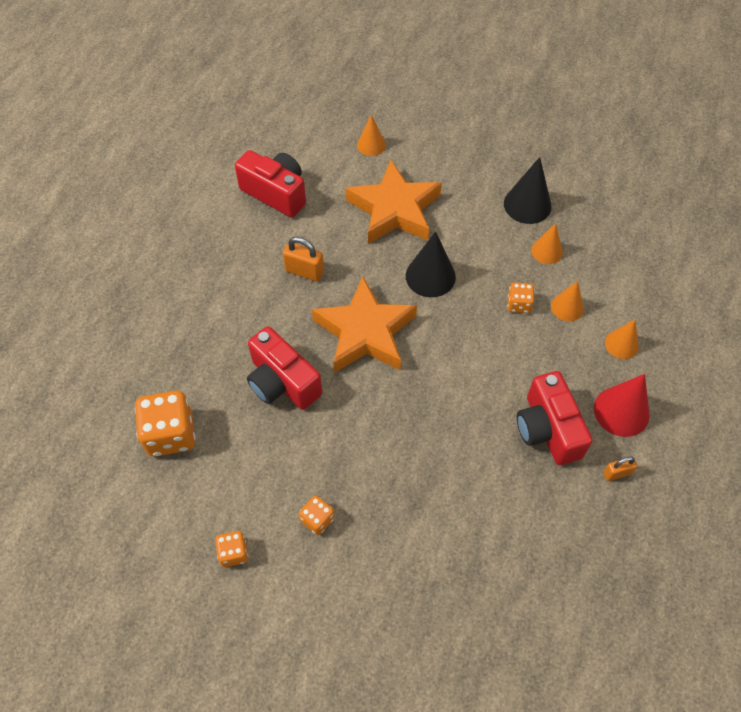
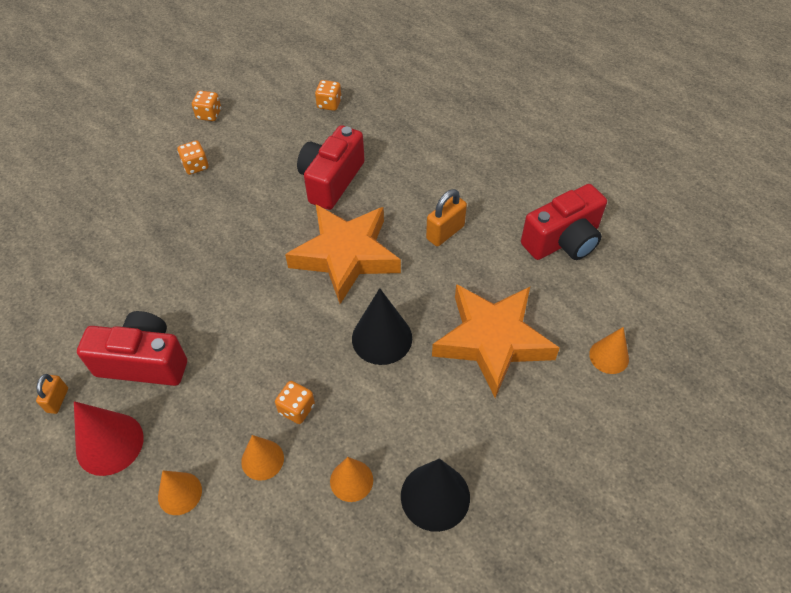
camera: 115 degrees right, 5 degrees down
orange dice [135,391,196,457] -> orange dice [315,80,342,111], size x0.52
red camera [247,326,322,410] -> red camera turned 45 degrees counterclockwise [297,125,365,210]

